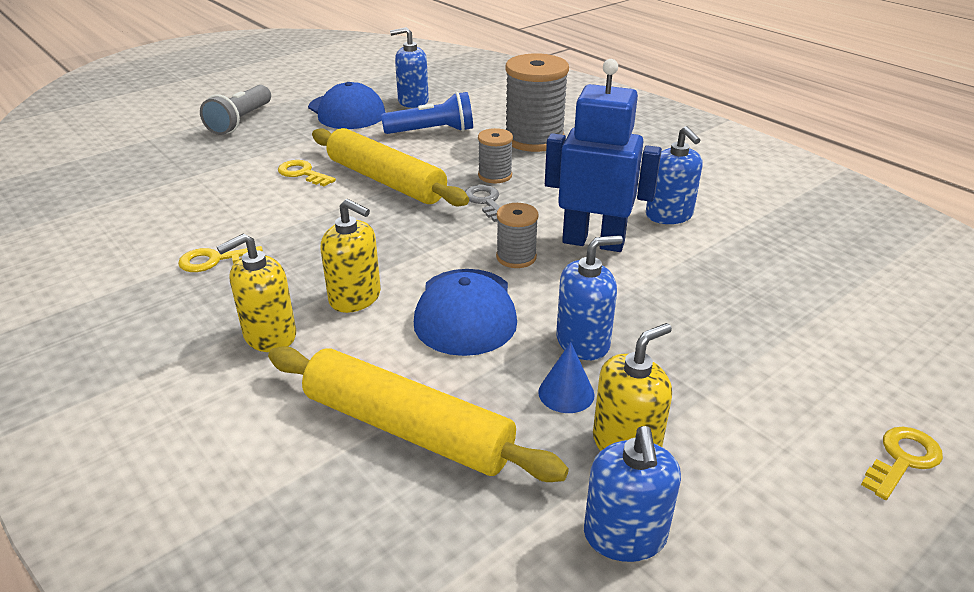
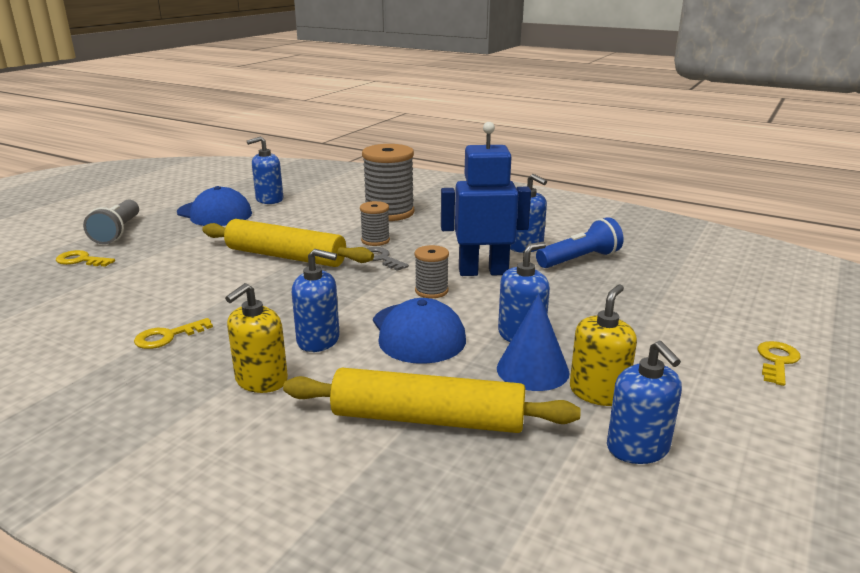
camera: 20 degrees left, 10 degrees down
yellow key [278,160,336,186] -> yellow key moved to [56,250,115,267]
yellow soap dispenser [320,199,381,313] -> blue soap dispenser [292,249,340,352]
blue flashlight [381,92,473,134] -> blue flashlight moved to [536,217,624,268]
blue cone [538,342,595,413] -> blue cone [497,294,570,391], size x1.59

